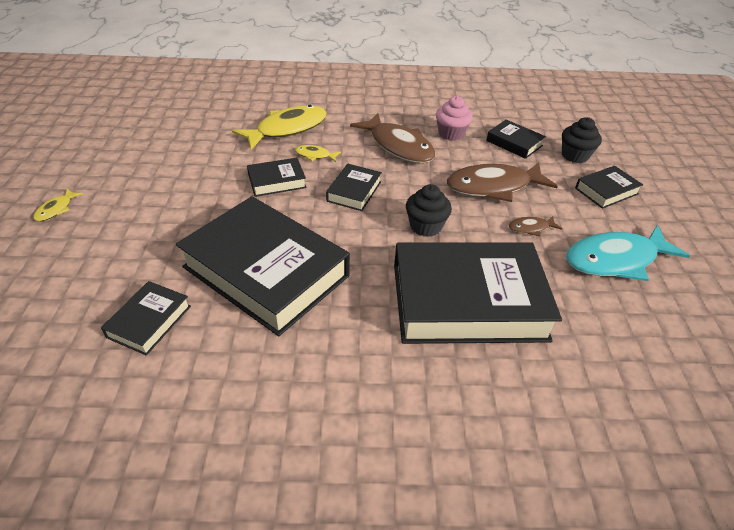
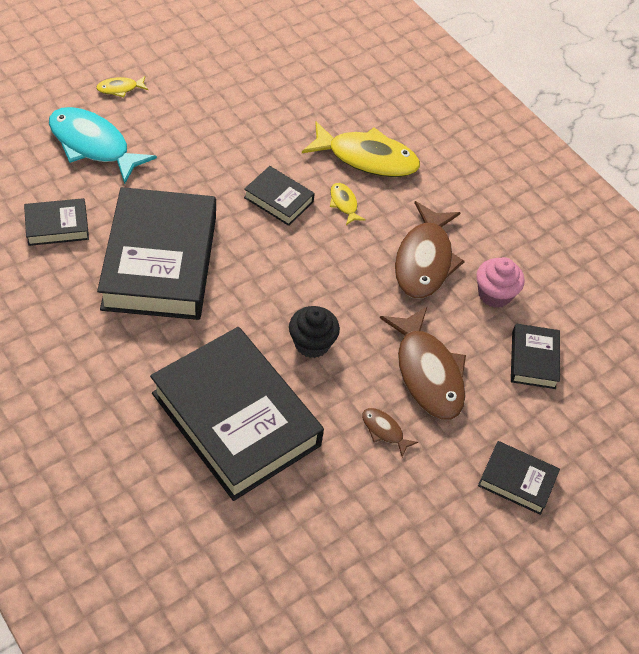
camera: 50 degrees right, 10 degrees up
black book [326,164,382,211] -> none
brown fish [447,162,558,202] -> brown fish turned 150 degrees counterclockwise [380,307,466,420]
black cupcake [562,117,602,163] -> none
turquoise fish [566,225,690,281] -> turquoise fish moved to [49,107,157,184]

